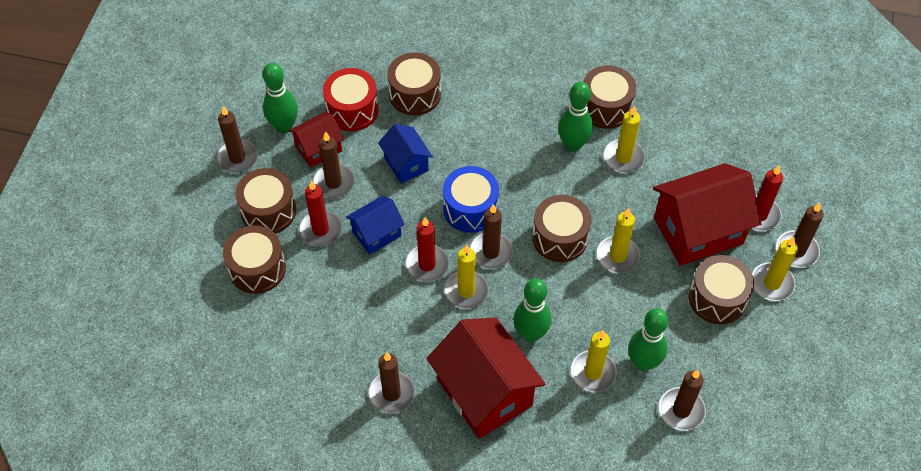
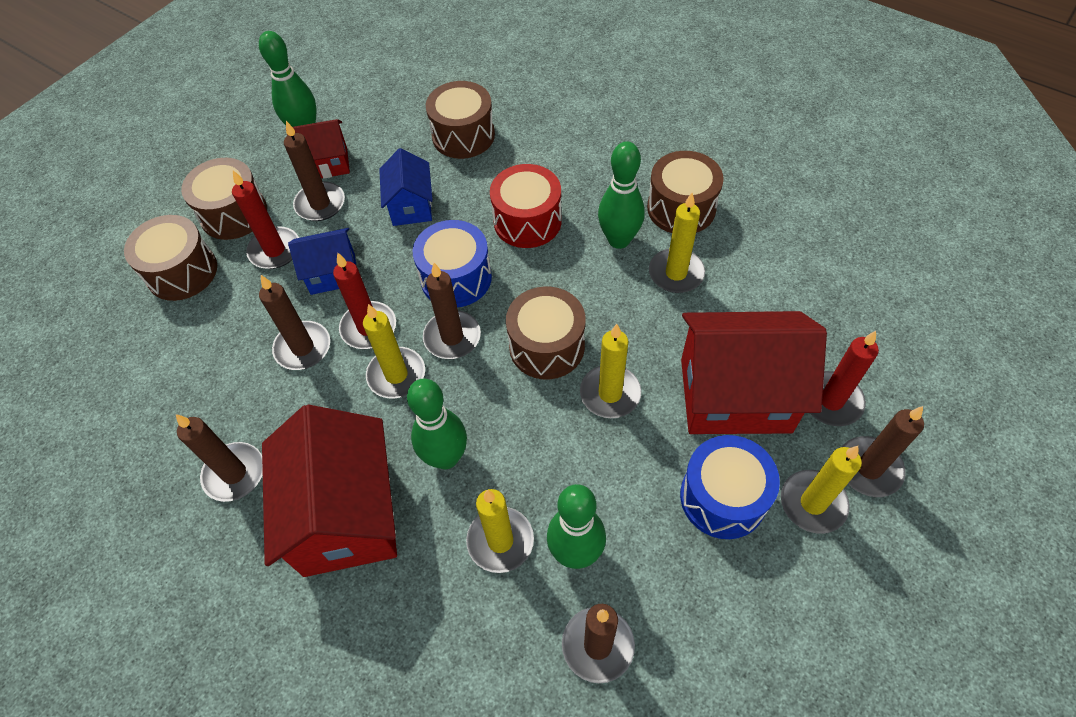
camera: 25 degrees right, 0 degrees up
brown candle [216,106,258,173] -> brown candle moved to [259,275,330,370]
red drum [323,68,378,131] -> red drum moved to [490,164,562,248]
brown drum [689,255,754,324] -> blue drum [680,435,780,539]

